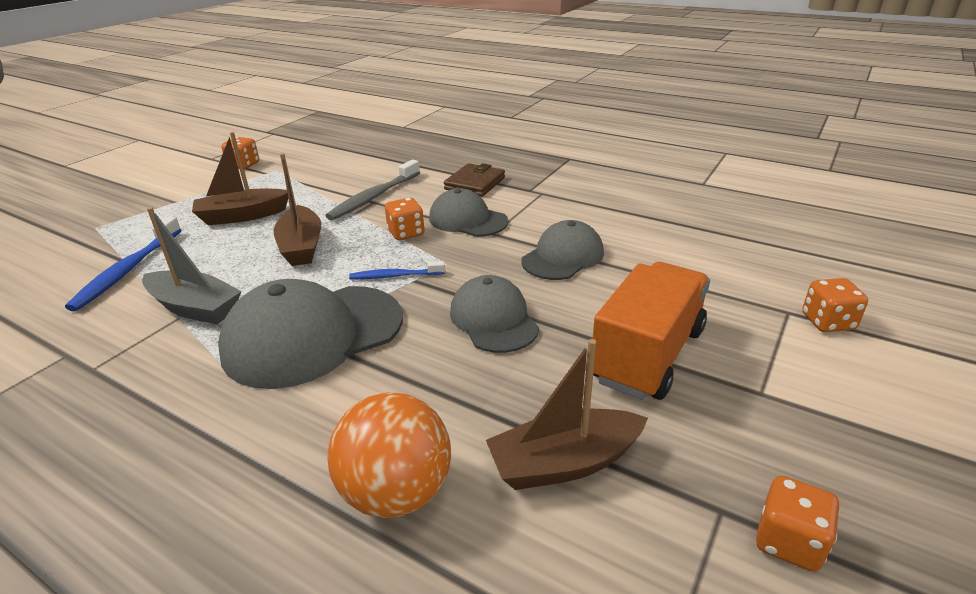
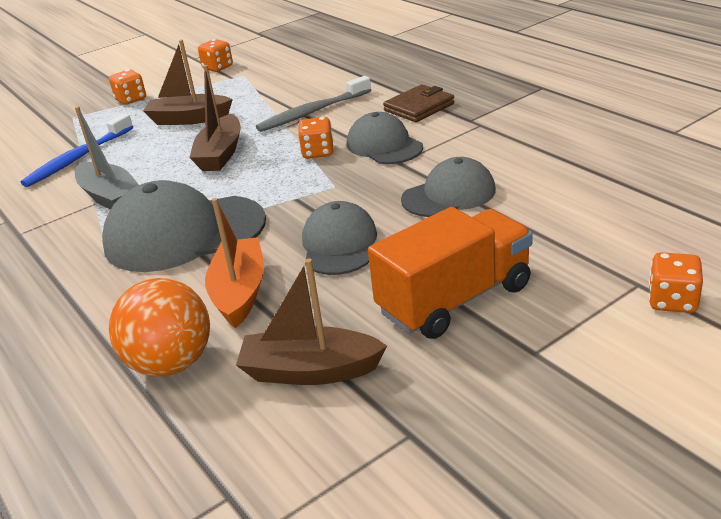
camera: 25 degrees right, 0 degrees up
blue toothbrush [349,261,445,279] -> none
orange dice [756,476,840,572] -> orange dice moved to [109,69,146,105]
none -> orange boat [205,198,264,328]

